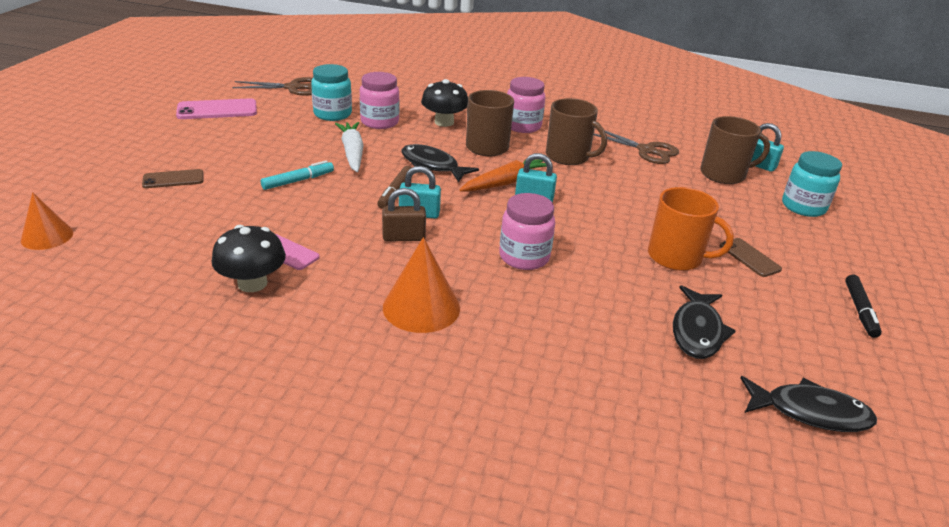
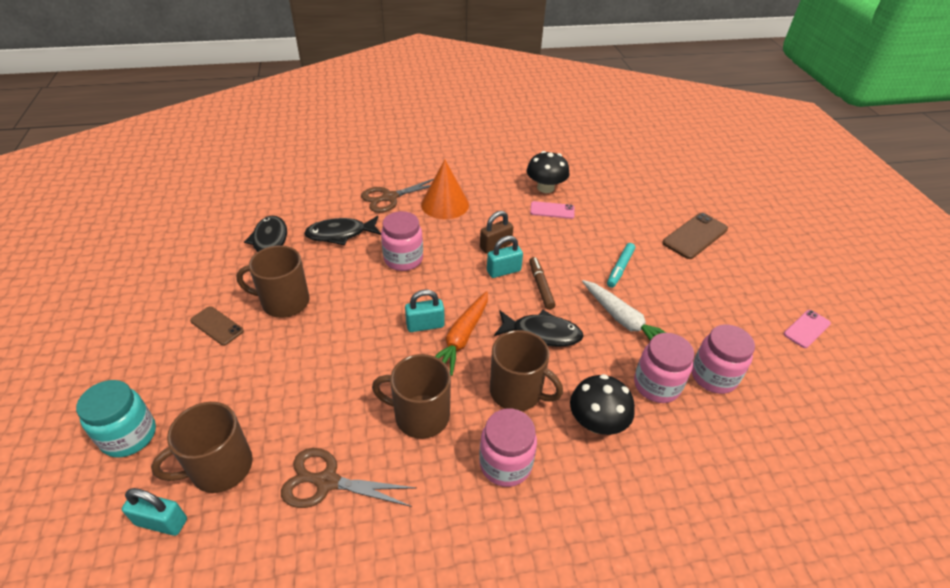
camera: 155 degrees right, 10 degrees up
orange cone [21,192,73,250] -> none
brown phone [142,169,203,188] -> brown phone [662,213,728,259], size x1.59
pink phone [176,98,257,119] -> pink phone [784,310,831,348], size x0.63
brown scissors [232,77,313,96] -> brown scissors moved to [361,179,434,213]
turquoise jar [311,64,352,121] -> pink jar [692,324,755,394]
orange mug [648,187,734,271] -> brown mug [236,245,310,318]
black fish [741,376,877,432] -> black fish moved to [304,216,381,246]
black marker [845,275,882,338] -> none

